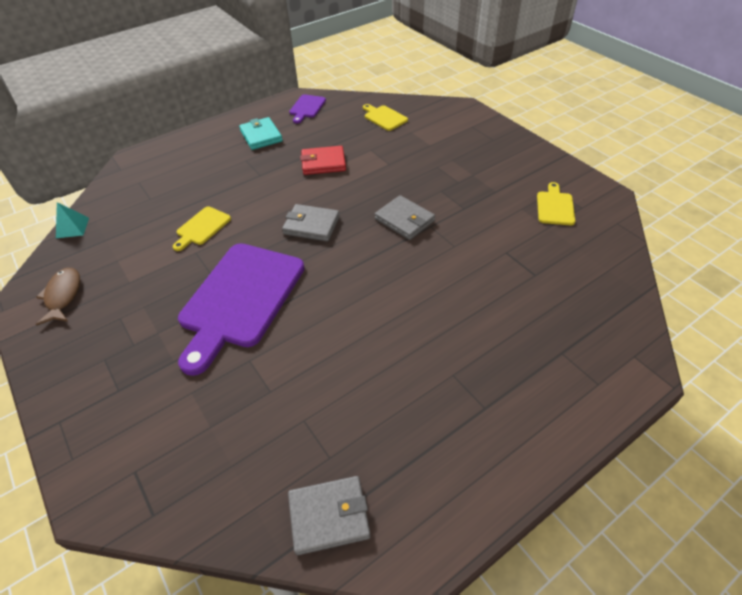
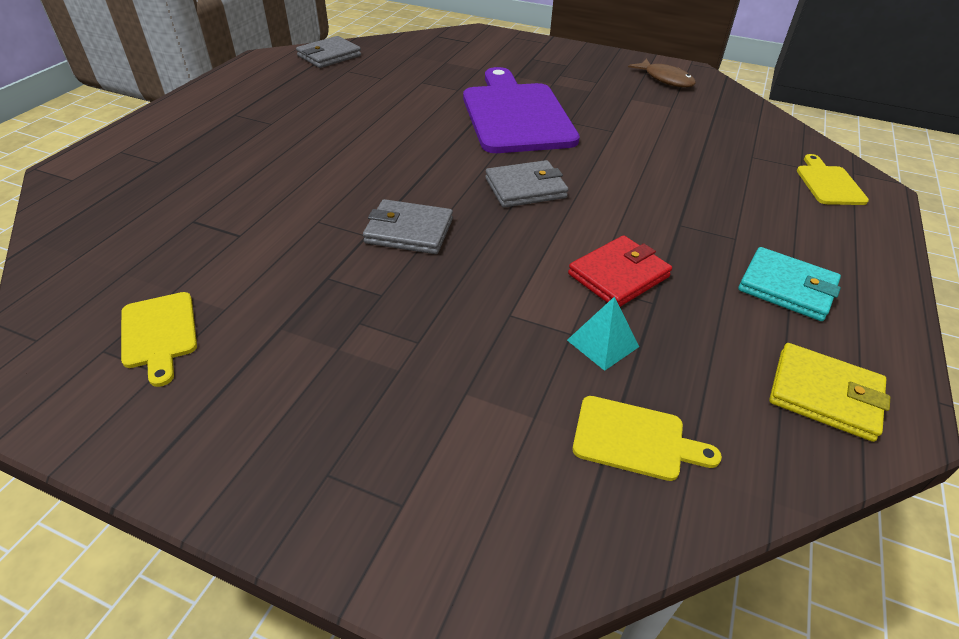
camera: 145 degrees right, 5 degrees down
turquoise pyramid [56,202,89,238] -> turquoise pyramid moved to [567,297,639,371]
yellow cutting board [173,206,231,251] -> yellow cutting board moved to [797,154,869,205]
purple cutting board [289,94,326,124] -> yellow wallet [769,343,890,442]

